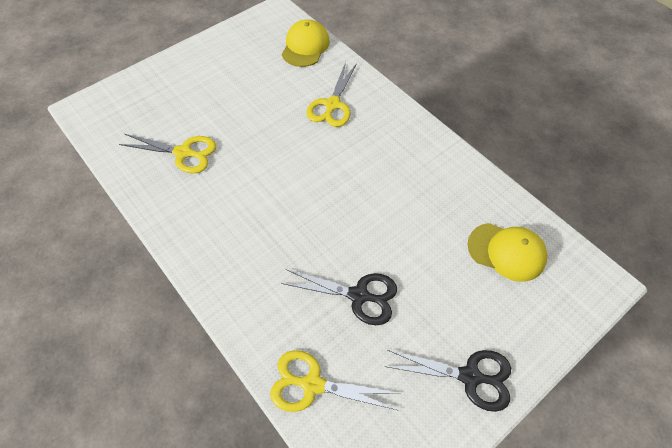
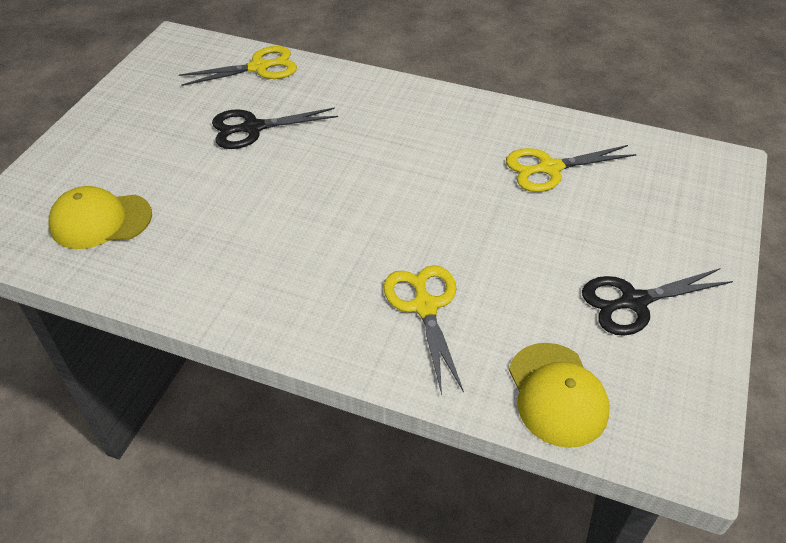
camera: 150 degrees right, 10 degrees down
black scissors [384,350,511,412] -> black scissors moved to [582,268,733,336]

